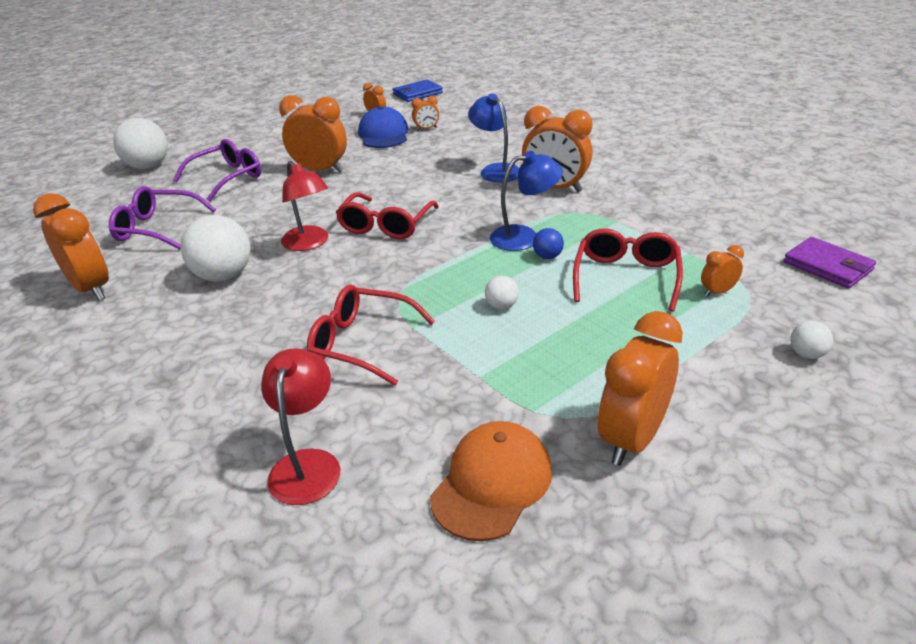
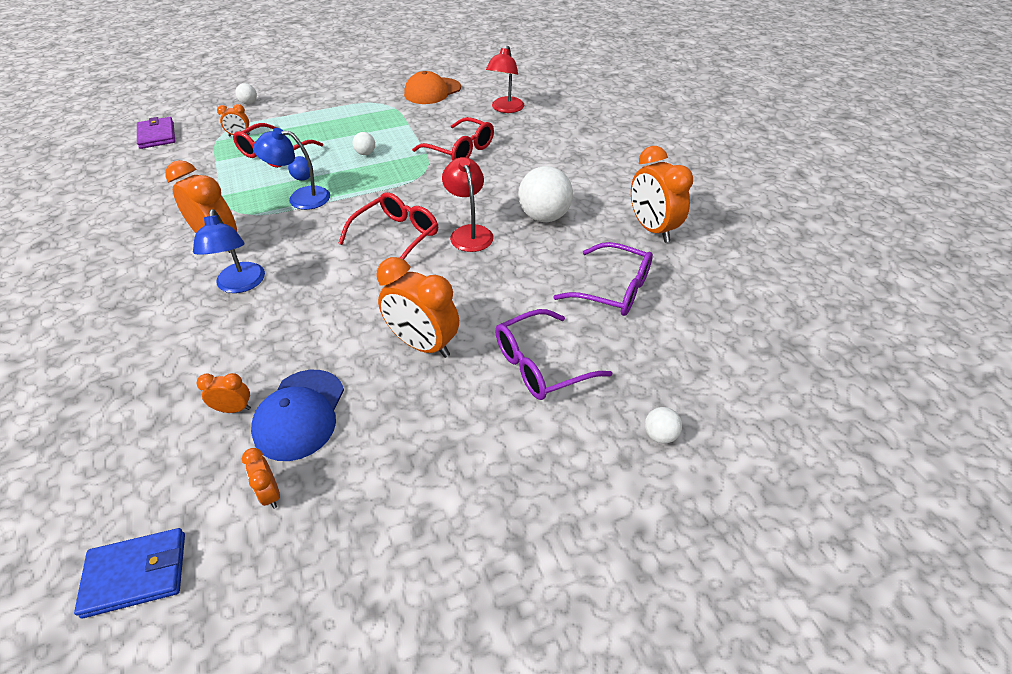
camera: 165 degrees left, 10 degrees up
white ball [113,118,168,169] -> white ball [645,407,682,444], size x0.47
orange clock [598,311,683,466] -> none

